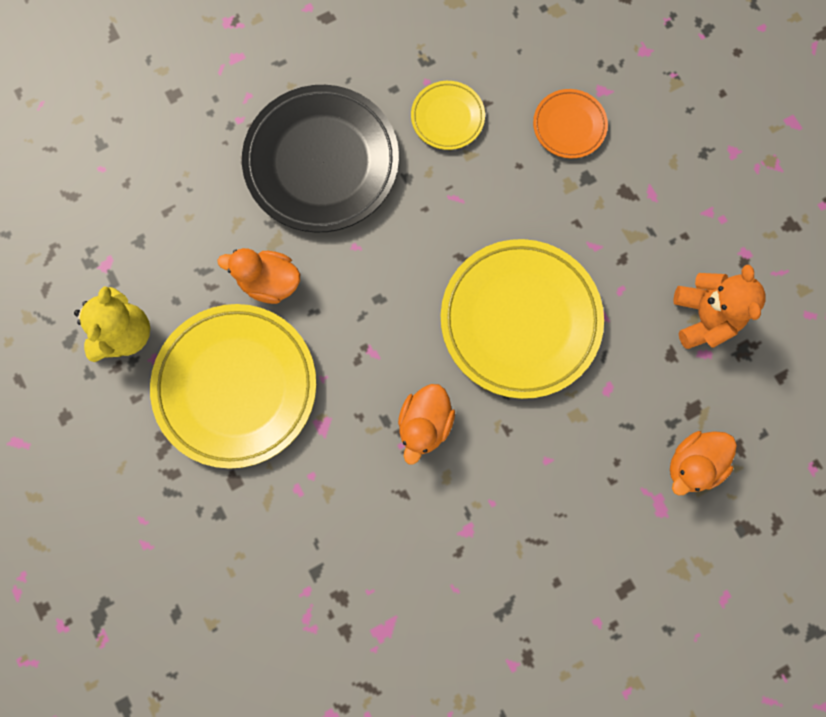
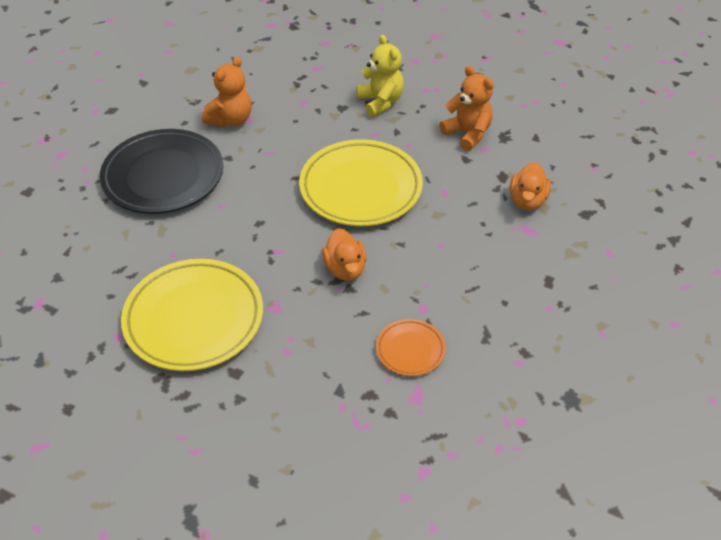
camera: 35 degrees left, 30 degrees down
yellow teddy bear [74,286,150,362] -> yellow teddy bear moved to [356,35,404,117]
orange duck [218,248,300,304] -> none
yellow plate [411,81,485,150] -> orange teddy bear [202,56,252,127]
orange plate [533,89,608,158] -> orange plate moved to [376,319,446,376]

